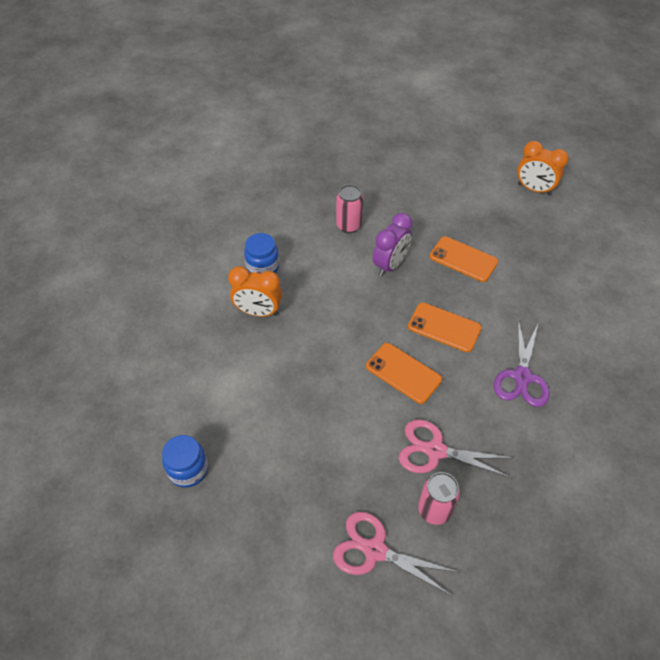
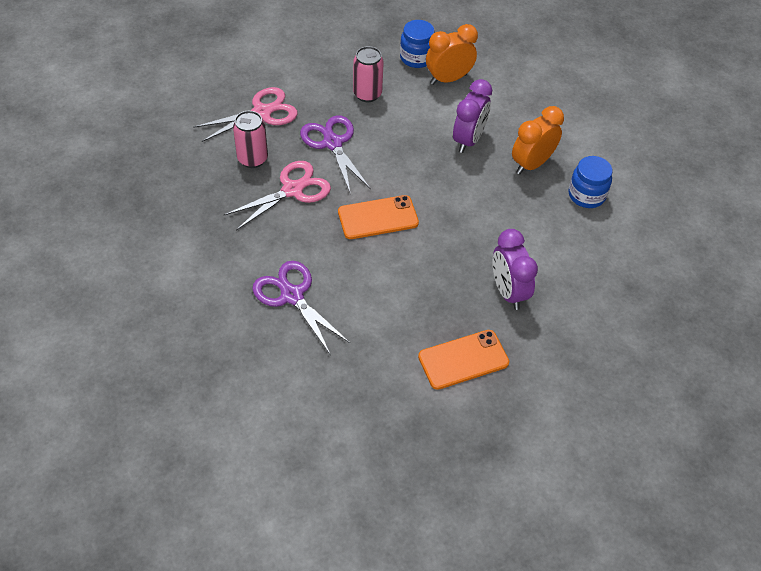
camera: 125 degrees right, 0 degrees up
pink can [336,185,363,233] -> pink can moved to [353,46,384,102]
orange phone [408,303,482,352] -> none
orange clock [517,141,569,195] -> orange clock moved to [426,24,478,85]
none -> purple scissors [300,115,371,195]
none -> purple clock [453,79,492,153]

